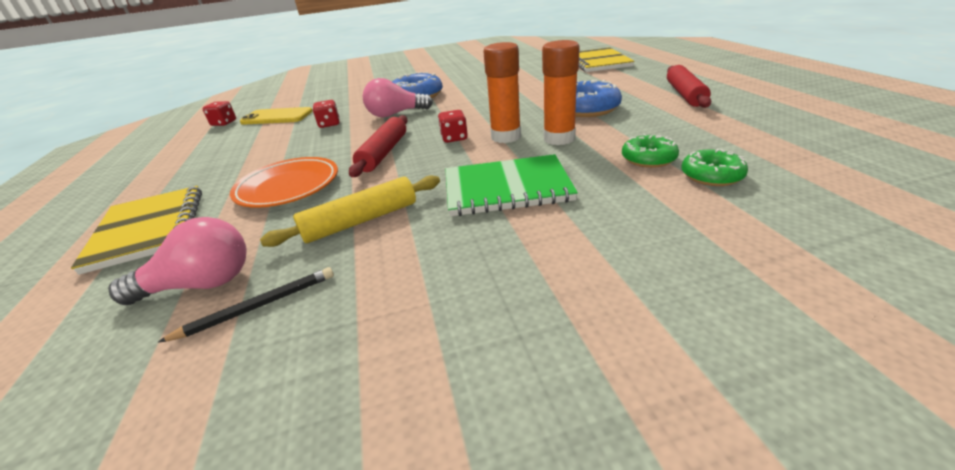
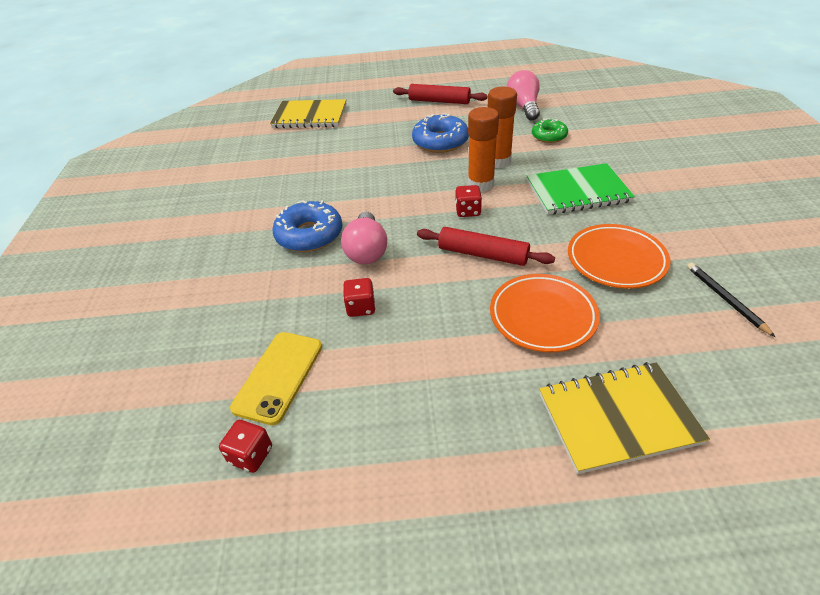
camera: 80 degrees left, 10 degrees up
pink light bulb [108,217,247,305] -> pink light bulb moved to [506,70,540,120]
yellow rolling pin [260,175,440,247] -> orange plate [568,224,671,289]
green notebook [445,154,578,216] -> green notebook turned 75 degrees clockwise [527,163,635,215]
green donut [681,149,748,186] -> none

